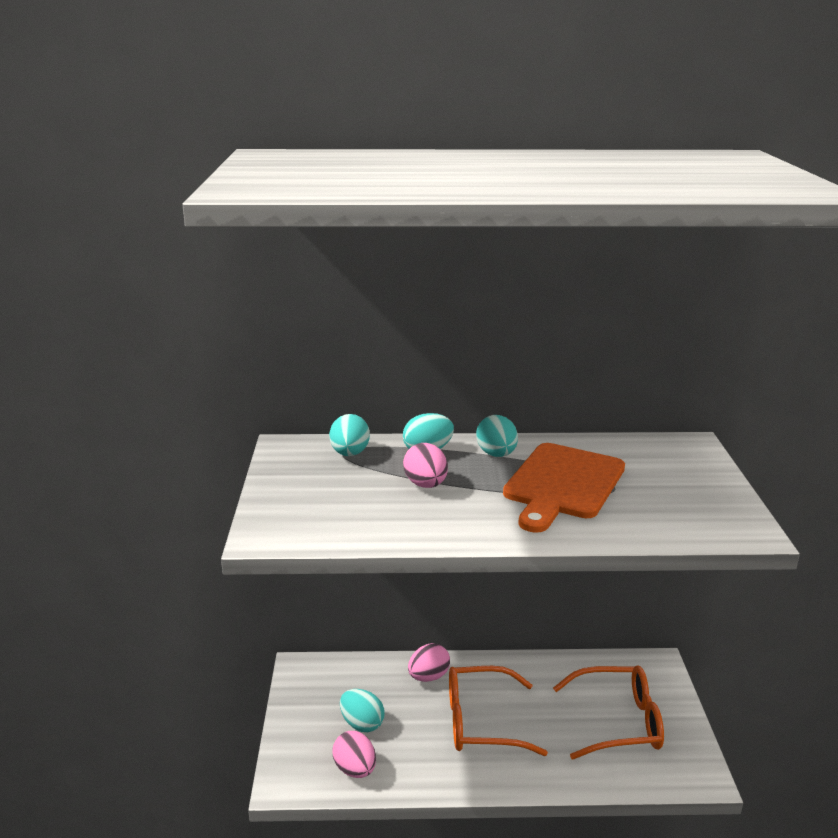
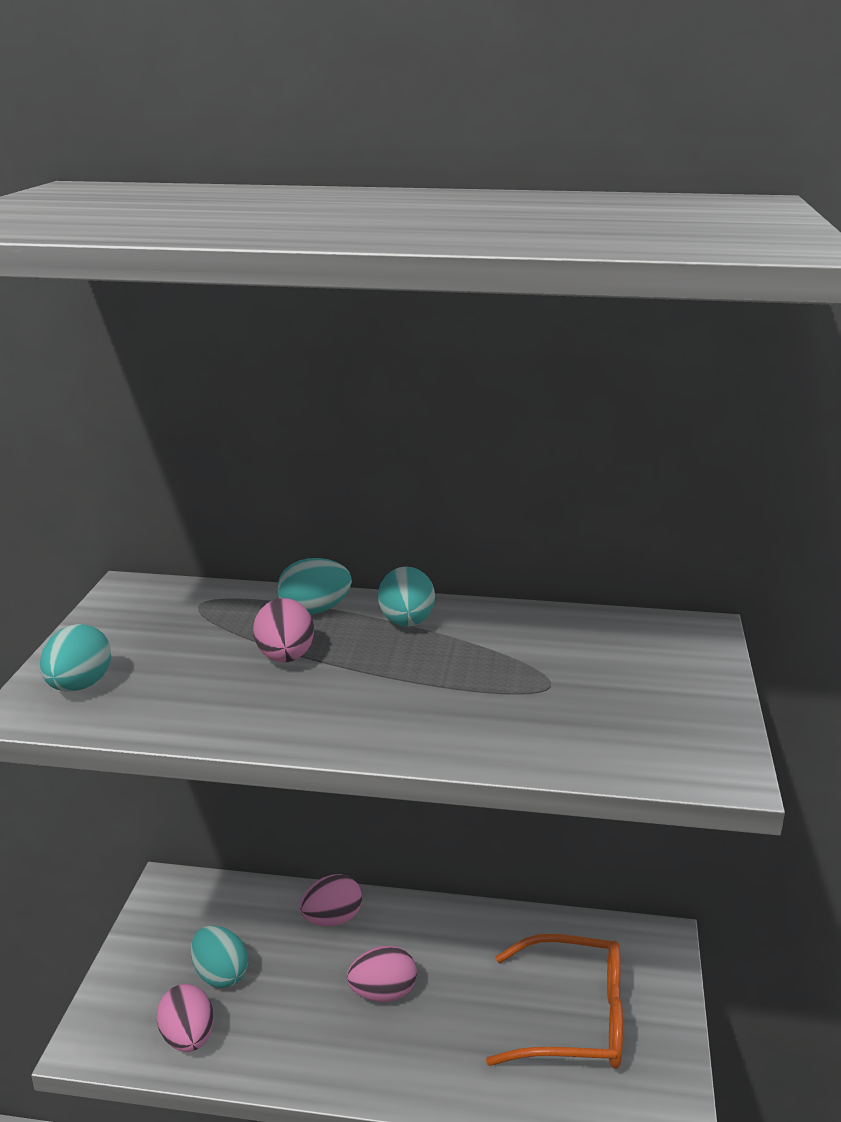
camera: 10 degrees right, 0 degrees up
turquoise egg [329,414,370,456] -> turquoise egg moved to [40,624,111,692]
orange glasses [449,666,548,756] -> pink egg [347,946,417,1002]
orange cutting board [503,443,625,533] -> none

